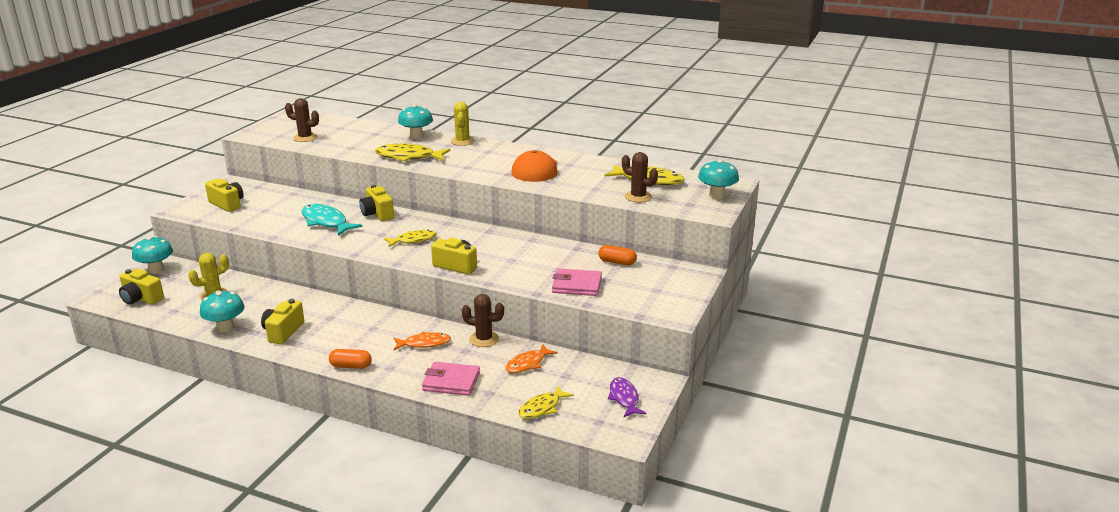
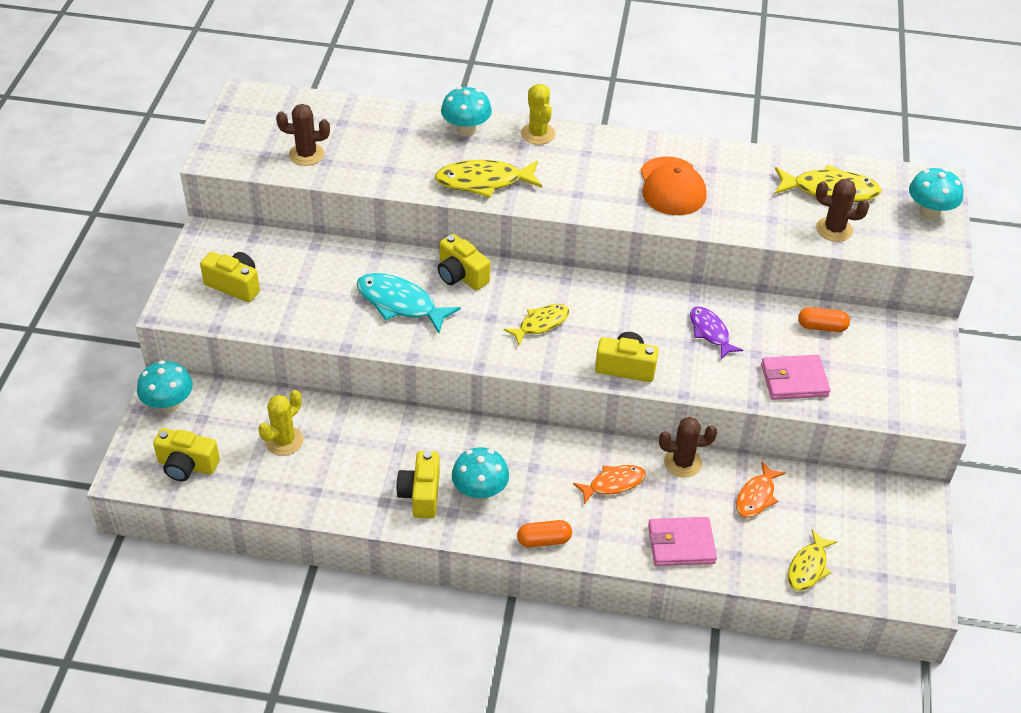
camera: 15 degrees left, 20 degrees up
turquoise mushroom [200,290,245,332] -> turquoise mushroom moved to [452,447,509,501]
purple fish [608,377,646,417] -> purple fish moved to [690,306,743,359]

